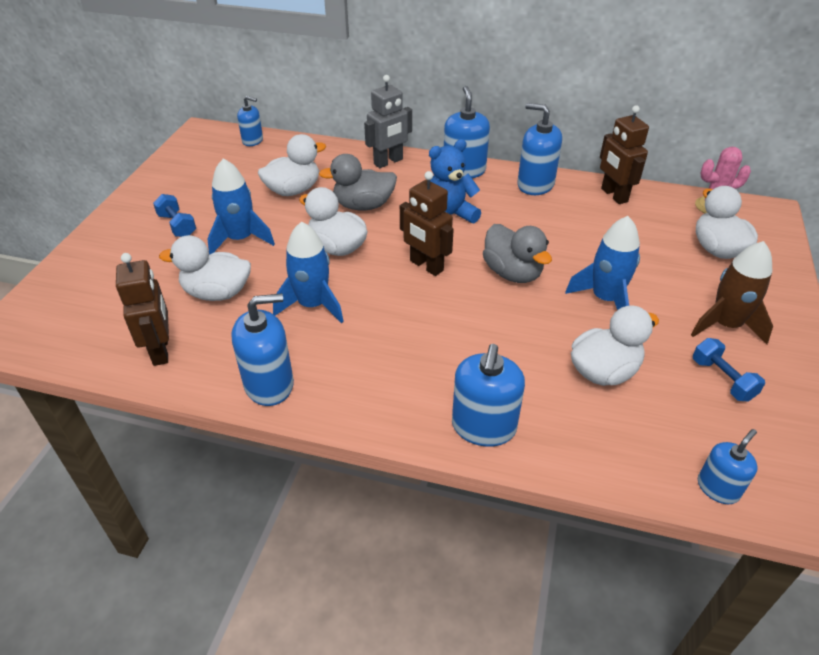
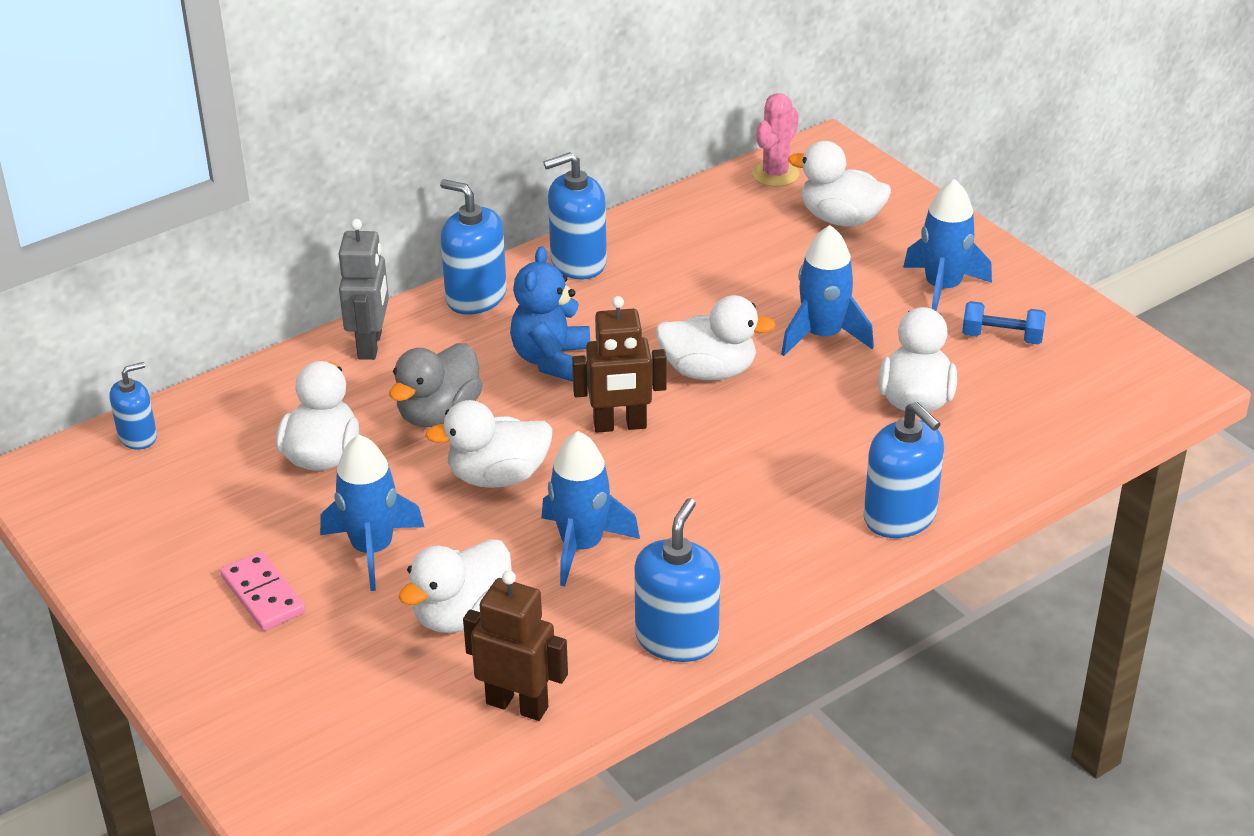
camera: 50 degrees left, 5 degrees down
blue dumbbell [153,194,196,237] -> pink domino [220,551,305,631]
grey duck [483,224,552,283] -> white duck [656,295,776,380]
brown robot [600,105,649,204] -> none
brown rocket [691,241,773,344] -> blue rocket [903,179,992,311]
blue soap dispenser [698,429,758,504] -> none

